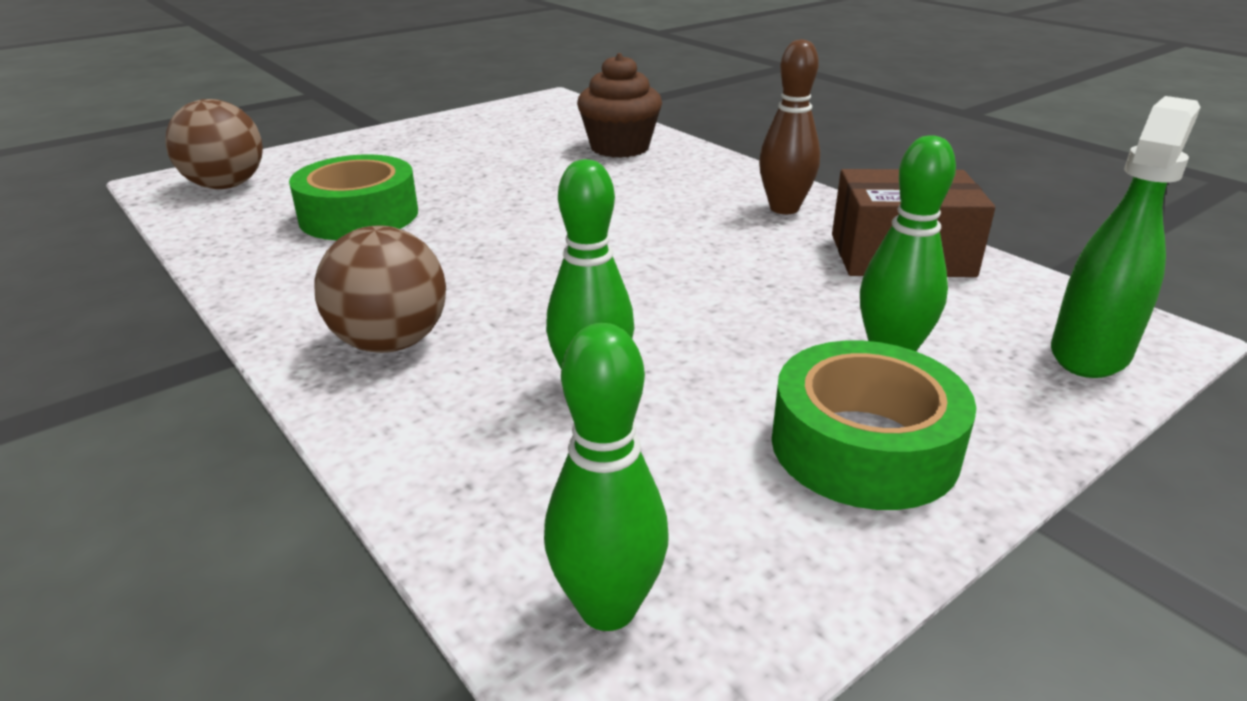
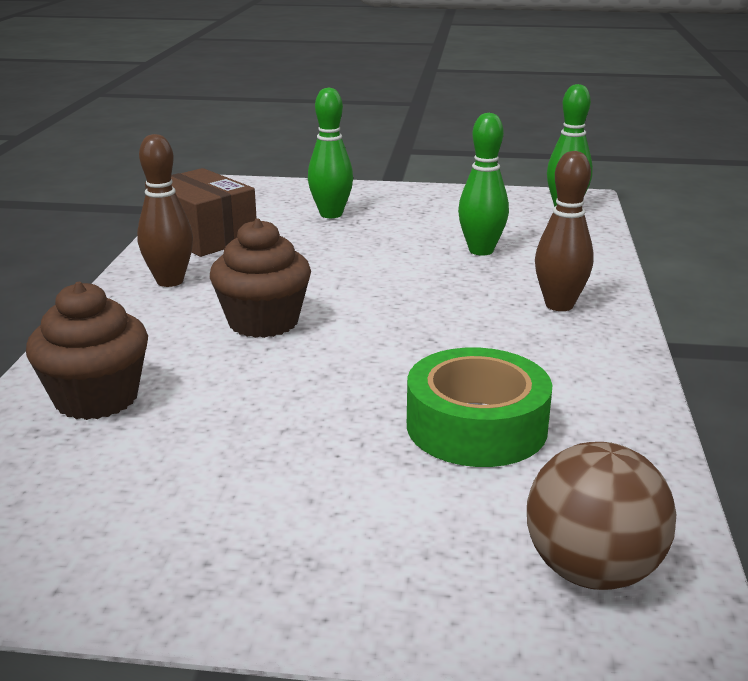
camera: 135 degrees left, 5 degrees down
brown ball [314,226,446,353] -> brown bowling pin [535,151,594,311]
green tape [772,340,976,510] -> none
green spray bottle [1051,96,1201,378] -> none
none -> brown cupcake [210,218,311,338]

